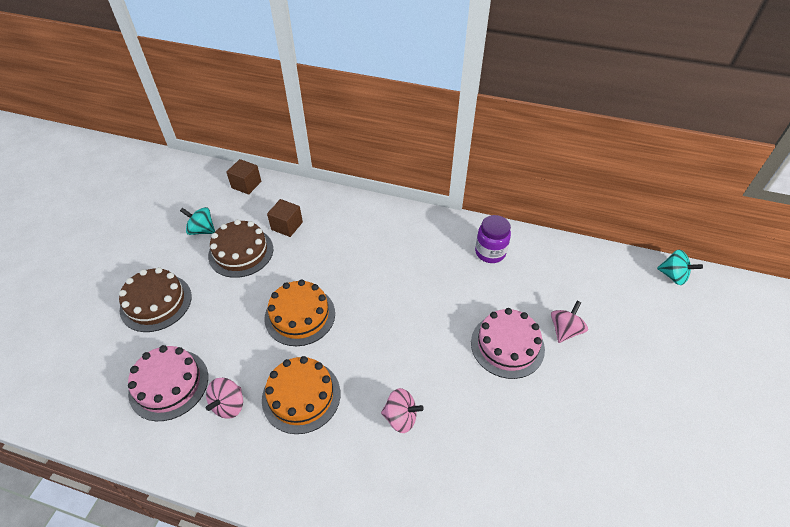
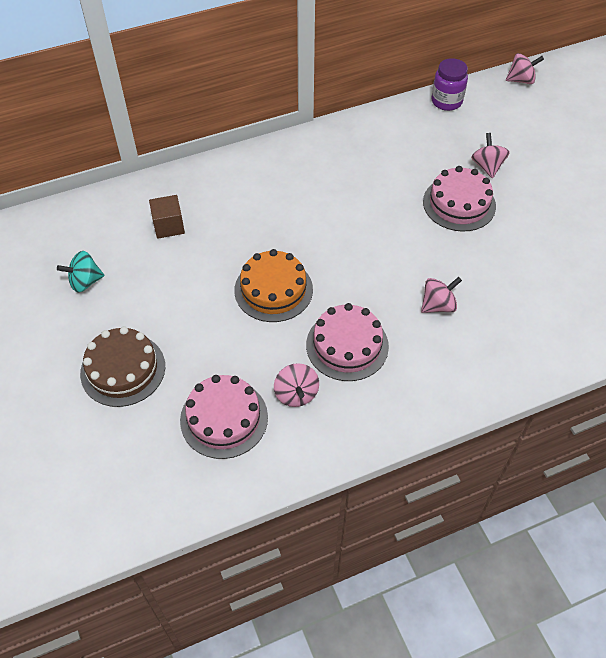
camera: 40 degrees left, 5 degrees up
brown cake [208,219,273,278] -> none
brown cube [226,159,261,195] -> none
orange cake [262,356,340,434] -> pink cake [306,303,389,381]
purple jar [475,215,511,263] -> purple jar moved to [432,58,468,111]
turquoise spinning top [657,250,703,285] -> pink spinning top [506,53,544,84]

